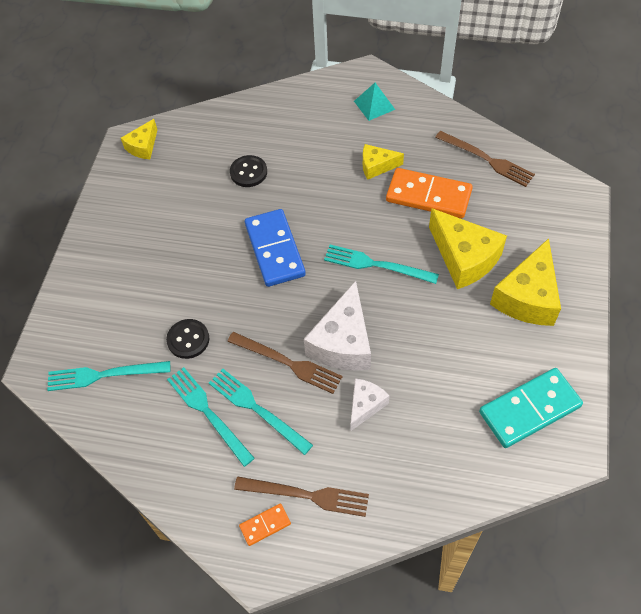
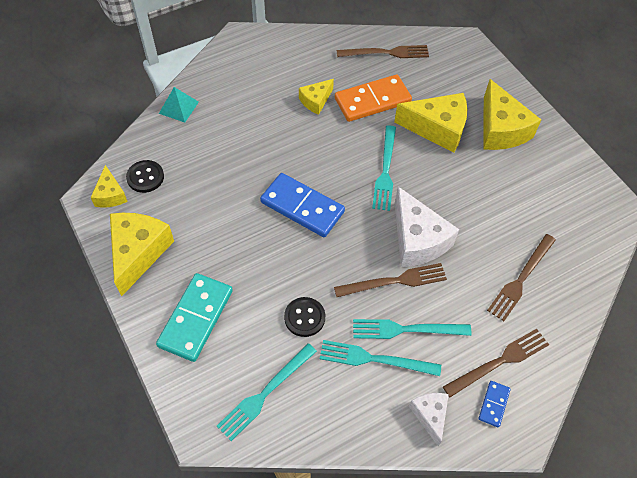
camera: 45 degrees left, 0 degrees up
black button [230,155,267,187] -> black button moved to [126,160,164,193]
orange domino [239,503,291,546] -> blue domino [479,381,511,427]
turquoise fork [324,245,439,284] -> turquoise fork turned 60 degrees counterclockwise [372,125,396,211]
white cheese [351,378,390,431] -> white cheese moved to [409,393,449,446]
turquoise pyramid [354,83,395,121] -> turquoise pyramid moved to [159,87,199,123]
turquoise domino [479,368,583,448] -> turquoise domino moved to [156,273,233,362]
none -> yellow cheese [110,213,174,296]
none -> brown fork [487,234,556,321]

